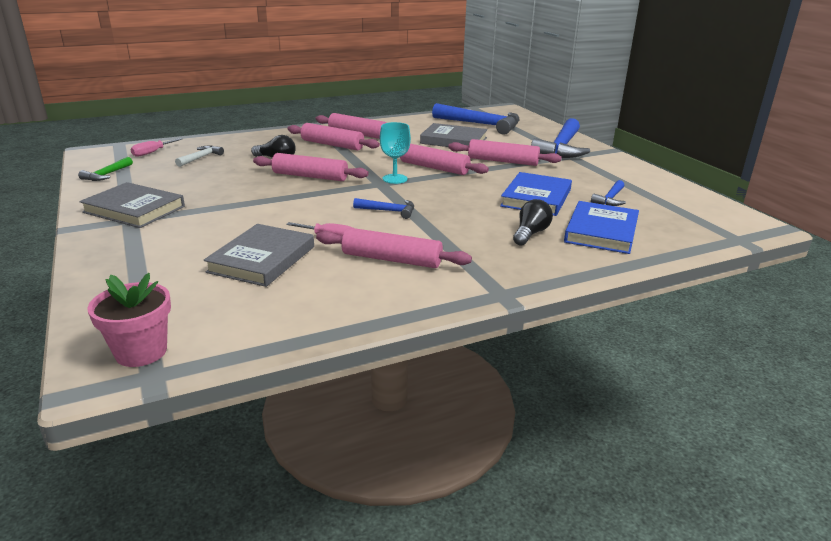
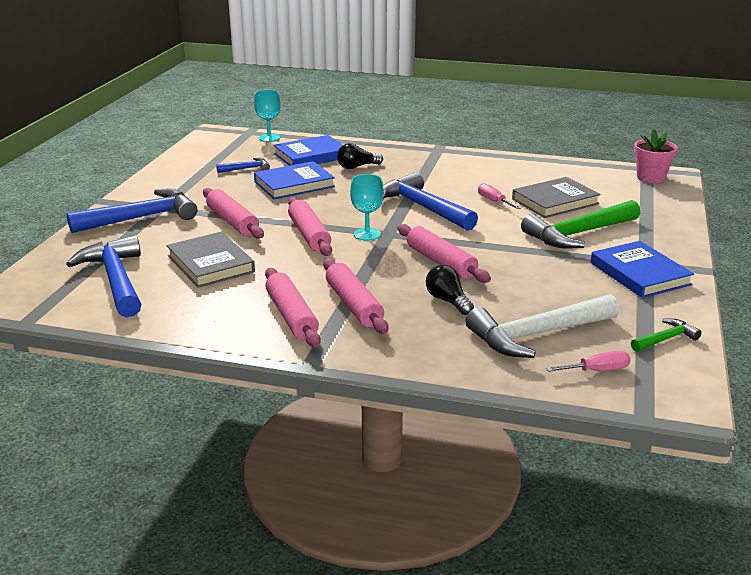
camera: 140 degrees left, 0 degrees up
grey book [79,182,185,228] -> blue book [591,241,694,298]
white hammer [175,145,224,167] -> white hammer [465,294,619,358], size x2.09
pink rolling pin [316,228,472,268] -> none
blue hammer [353,198,414,219] -> blue hammer [383,172,478,231], size x2.09
none -> turquoise goblet [254,90,281,142]
none -> green hammer [521,200,640,249]

